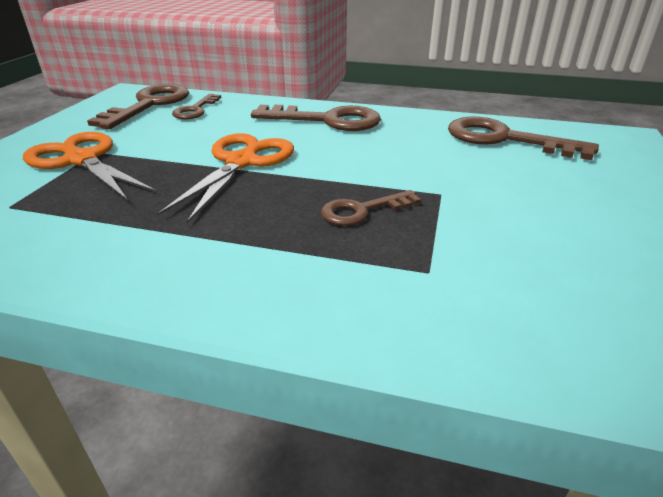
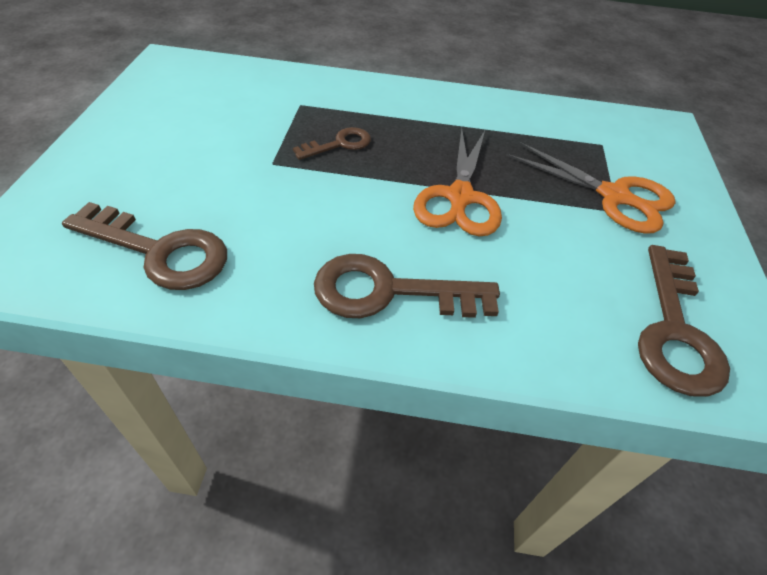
camera: 170 degrees right, 15 degrees up
brown key [172,94,221,119] -> none

